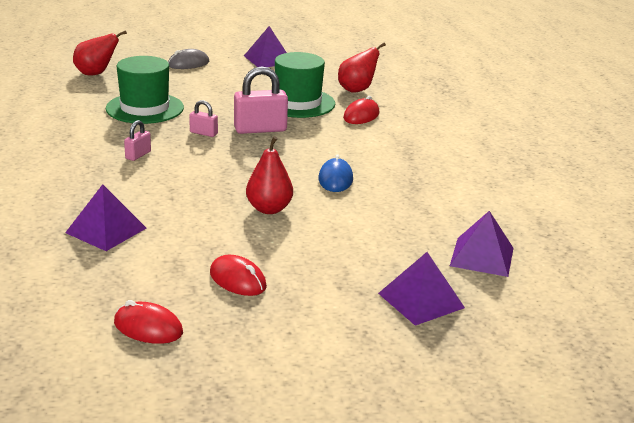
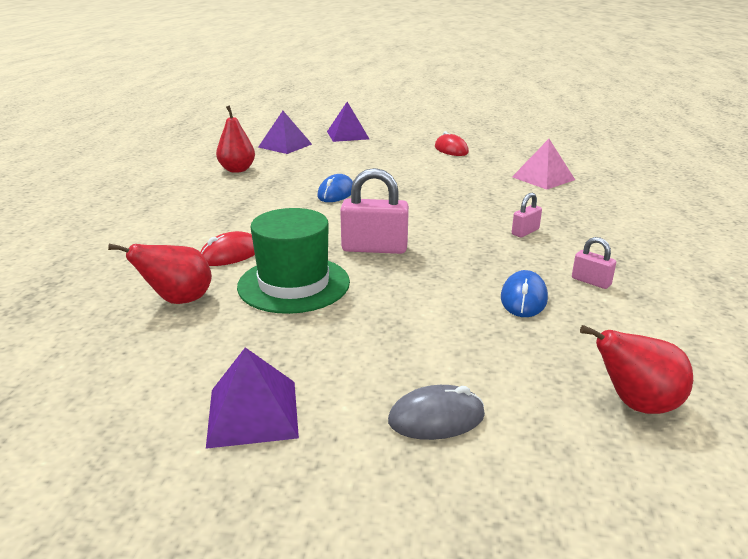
camera: 160 degrees left, 0 degrees up
purple pyramid [65,184,146,251] -> pink pyramid [512,139,575,190]
green hat [106,56,184,124] -> blue mouse [501,270,548,317]
red mouse [114,300,183,344] -> none
pink padlock [189,100,218,137] -> pink padlock moved to [572,237,616,289]
red pear [246,136,293,214] -> red pear moved to [216,105,255,173]

